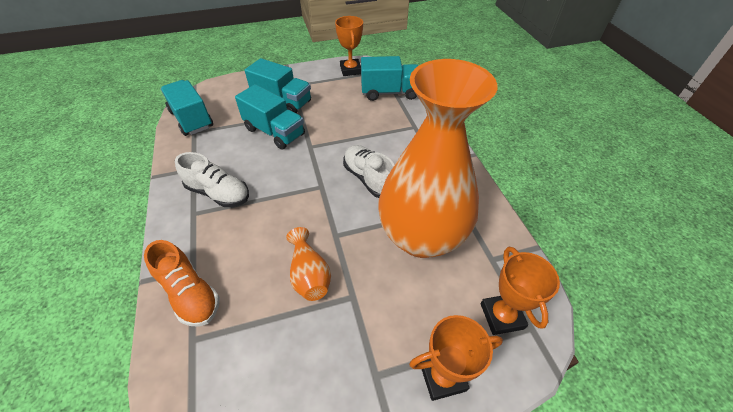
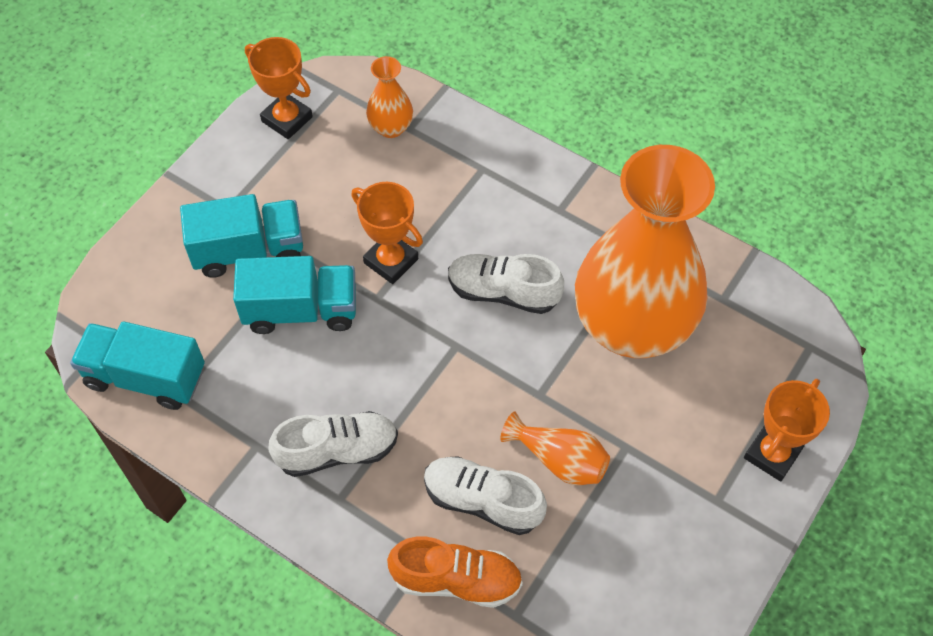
camera: 40 degrees left, 10 degrees up
turquoise truck [361,56,418,101] -> orange vase [366,56,413,138]
orange trophy [481,246,560,335] -> orange trophy moved to [351,182,423,284]
none -> white shoe [424,456,547,535]

